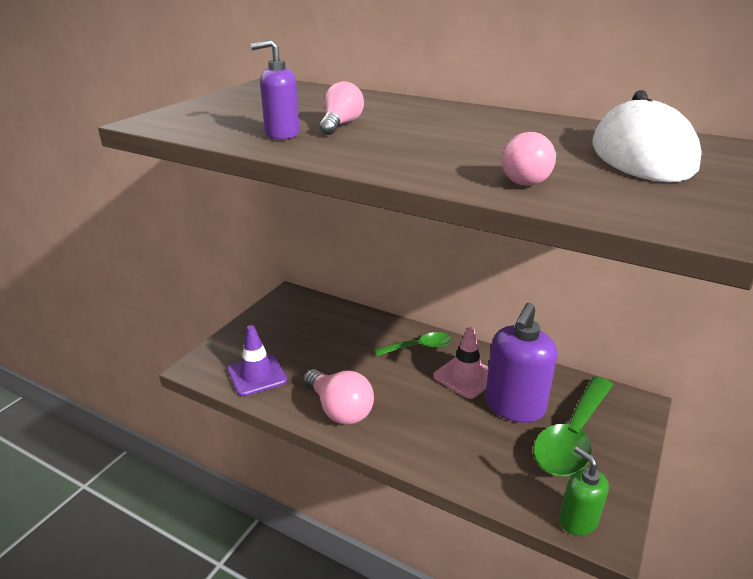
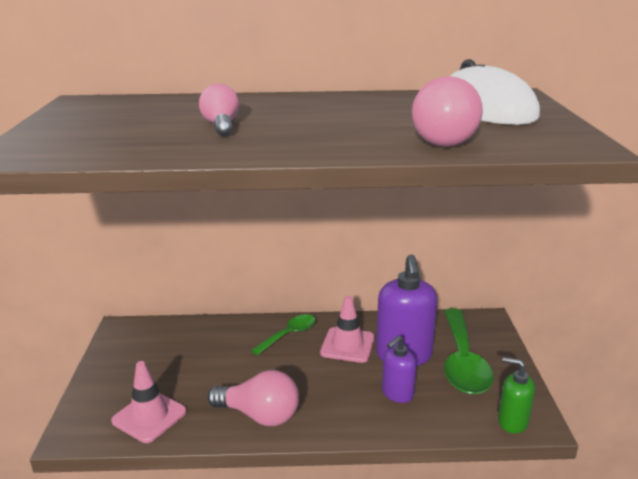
camera: 30 degrees left, 5 degrees down
purple traffic cone [228,325,287,397] -> pink traffic cone [111,361,187,443]
purple soap dispenser [251,39,300,140] -> purple soap dispenser moved to [382,335,416,403]
pink light bulb [502,132,557,186] -> pink light bulb [412,76,483,147], size x1.52

